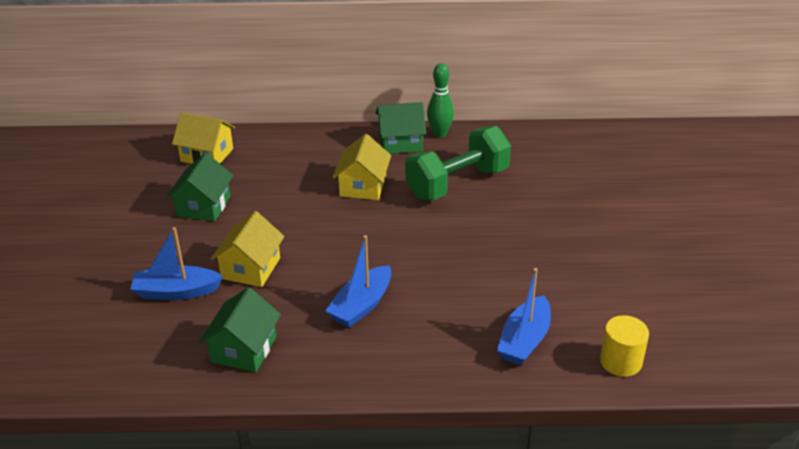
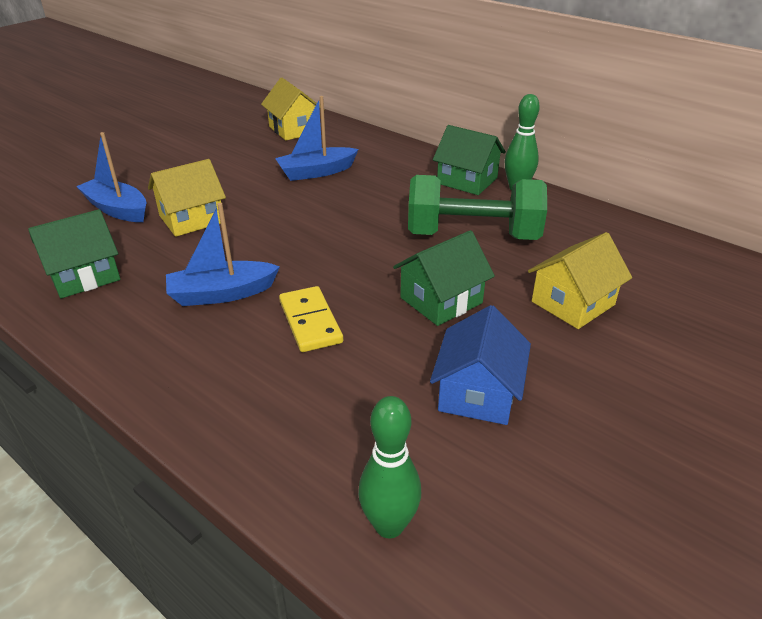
camera: 40 degrees right, 0 degrees up
green house [167,153,233,222] -> green house moved to [393,230,495,326]
yellow house [332,134,391,200] -> yellow house moved to [528,232,632,329]
blue boat [497,268,551,366] -> blue boat moved to [275,96,359,181]
yellow cylinder [600,315,649,377] -> green bowling pin [358,396,421,538]
none -> yellow domino [279,286,343,352]
none -> blue house [430,305,531,425]

